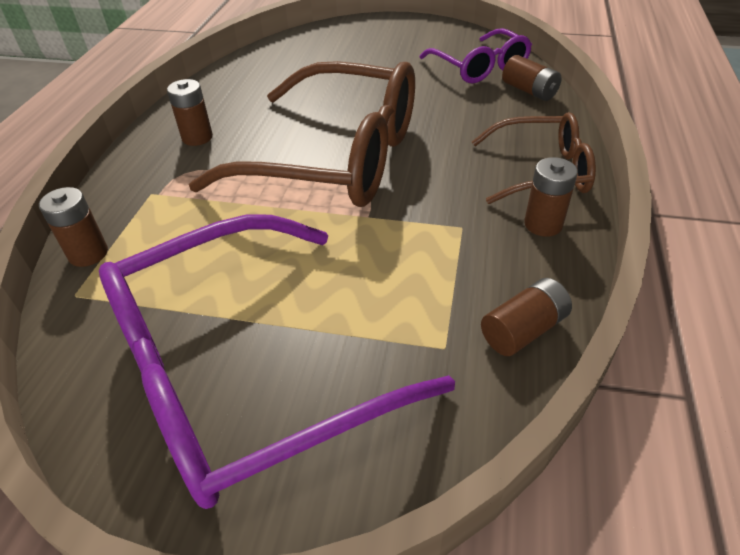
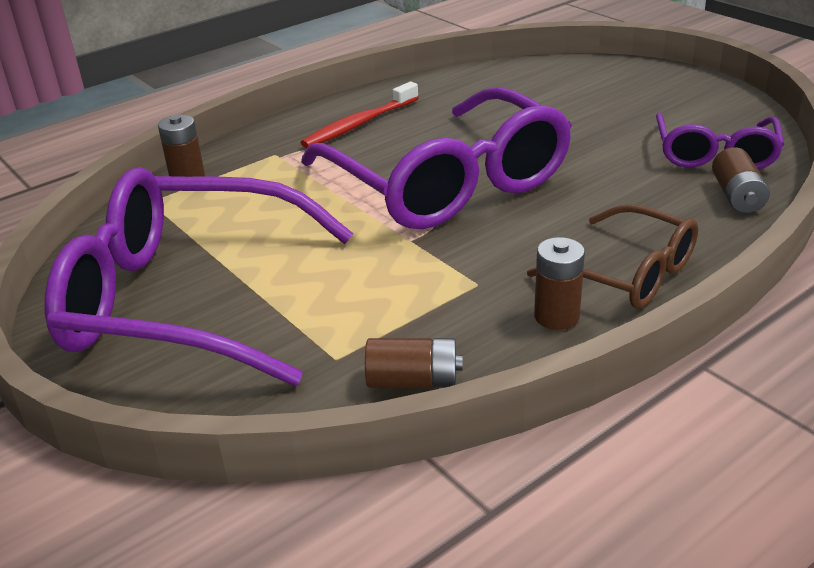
camera: 40 degrees right, 10 degrees down
brown battery [167,79,213,146] -> red toothbrush [301,82,419,148]
brown glasses [189,61,415,207] -> purple glasses [301,87,572,229]

